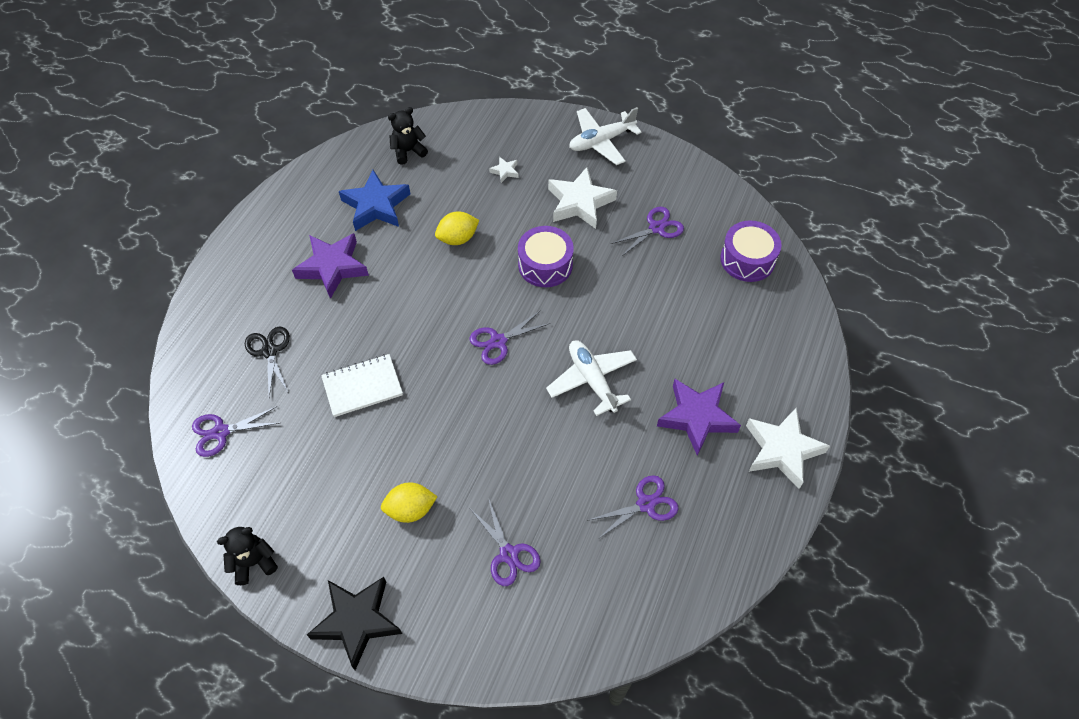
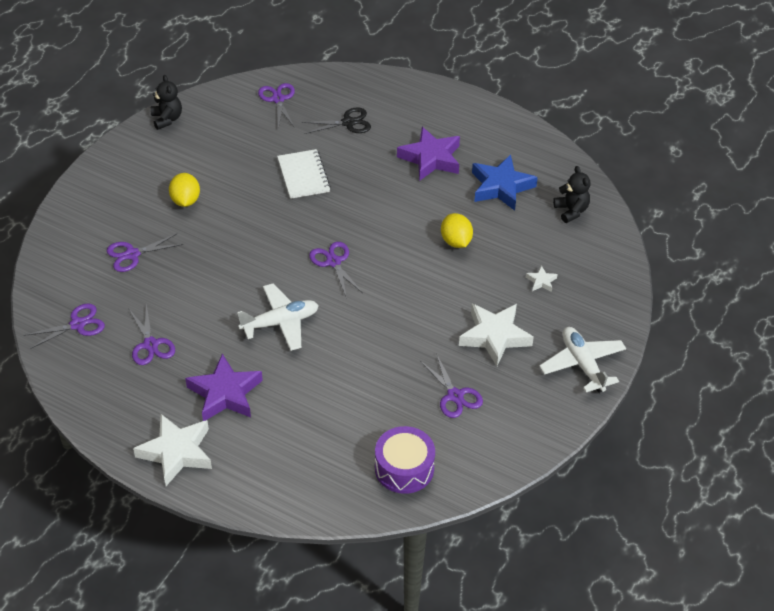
camera: 95 degrees right, 10 degrees down
black star [307,577,402,670] -> none
purple drum [518,226,574,287] -> none
none -> purple scissors [24,303,105,349]

